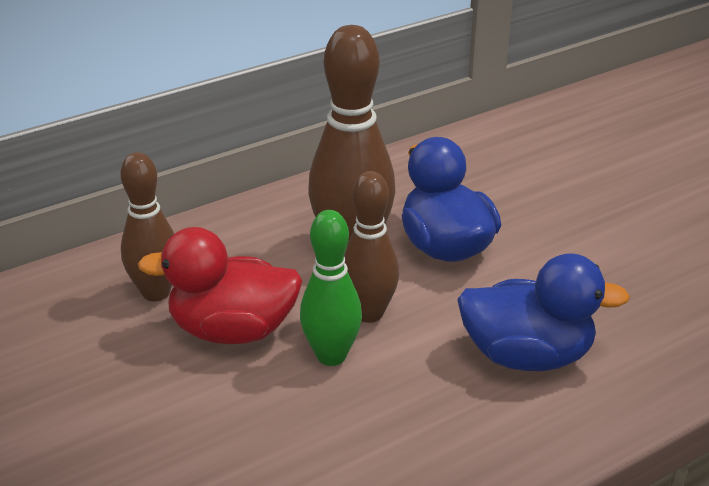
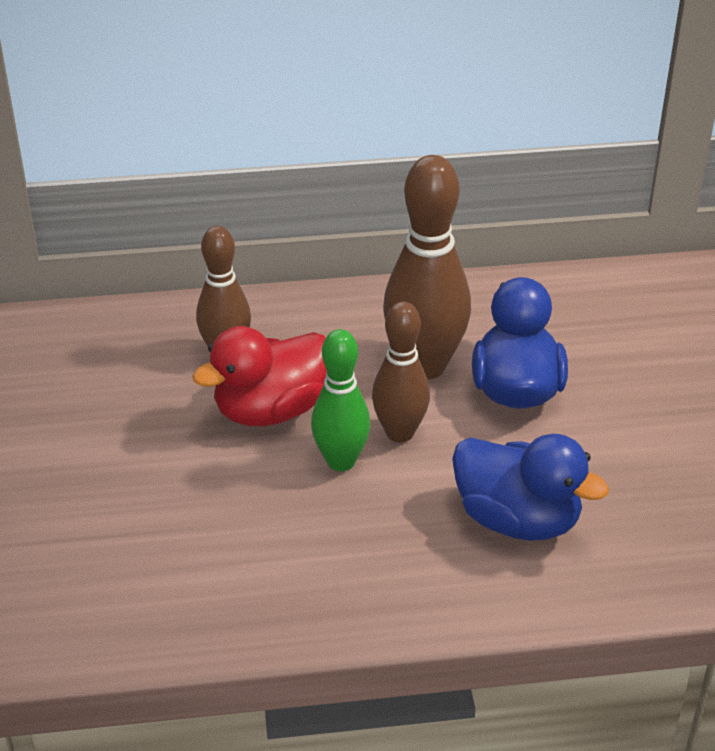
camera: 25 degrees right, 5 degrees up
red duck [138,227,302,344] -> red duck turned 60 degrees counterclockwise [192,326,327,427]

